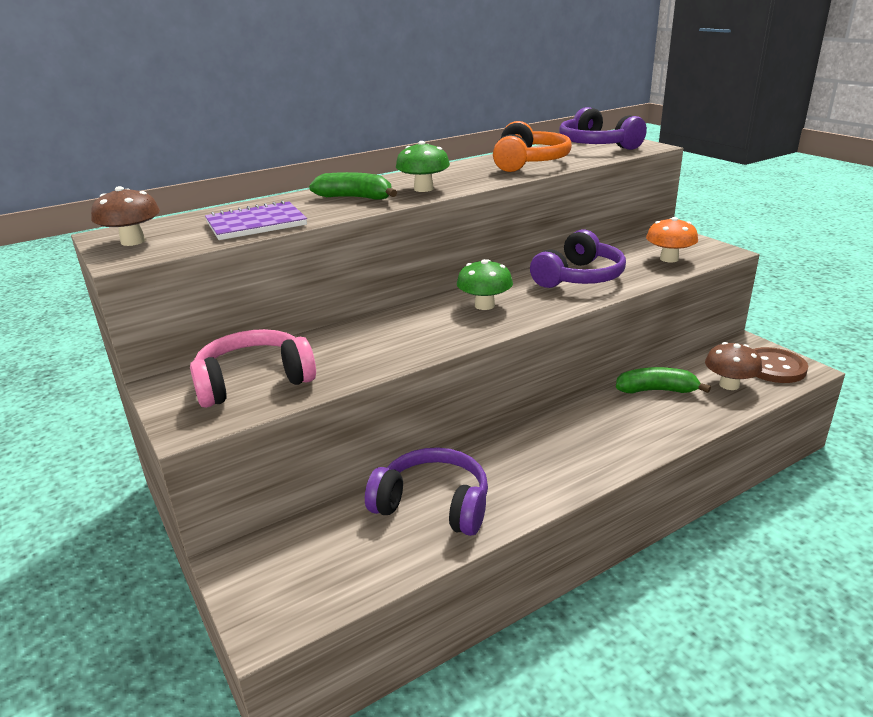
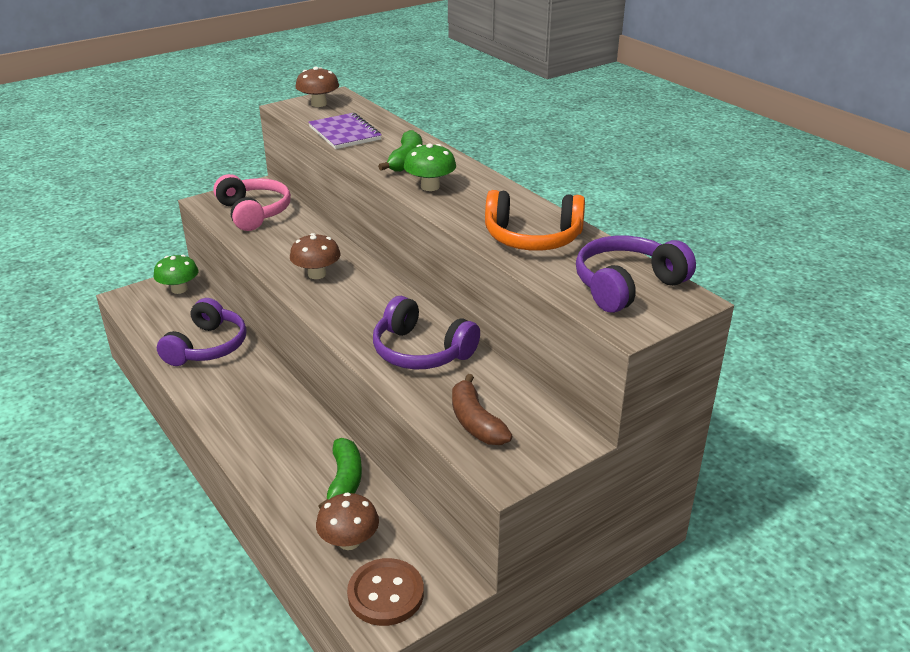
camera: 85 degrees right, 5 degrees up
green mushroom [457,259,513,310] -> green mushroom moved to [154,255,198,294]
orange mushroom [646,217,698,262] -> brown banana [452,374,512,445]
none -> brown mushroom [290,233,341,279]

